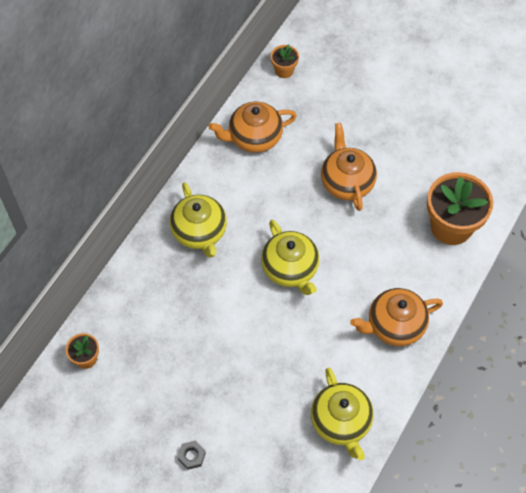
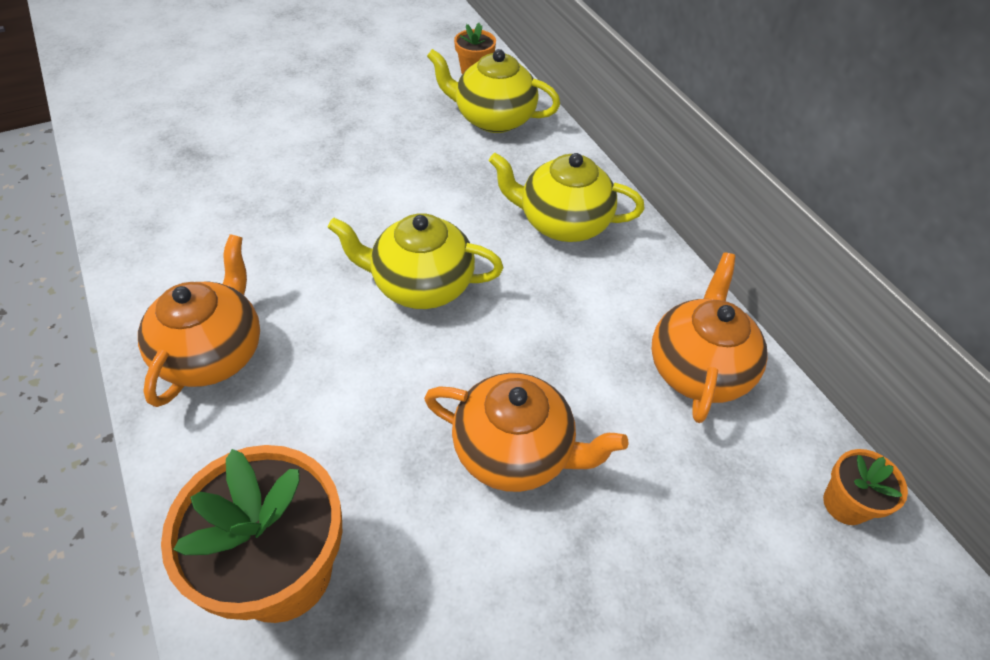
camera: 120 degrees right, 10 degrees down
grey nut [178,440,206,470] -> none
yellow teapot [311,368,374,460] -> yellow teapot moved to [427,49,560,133]

